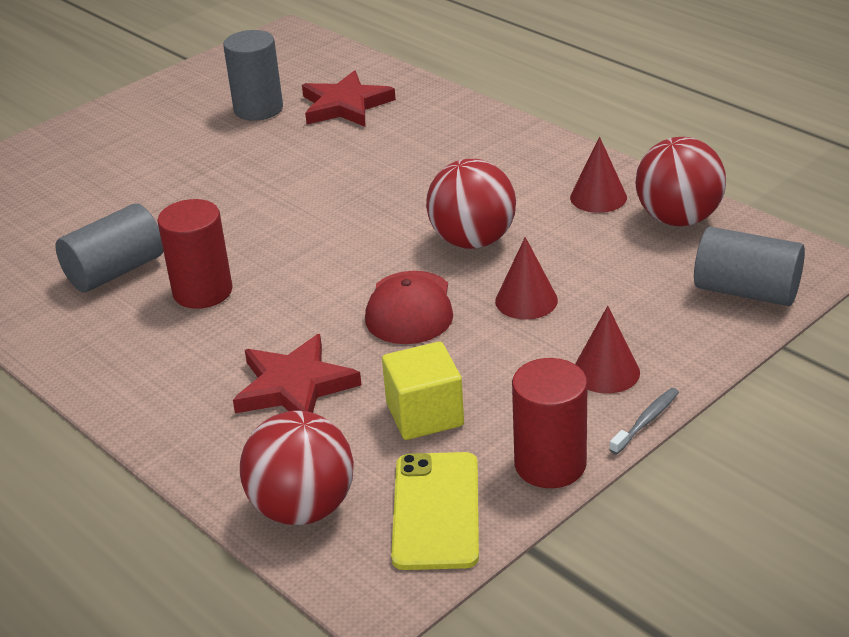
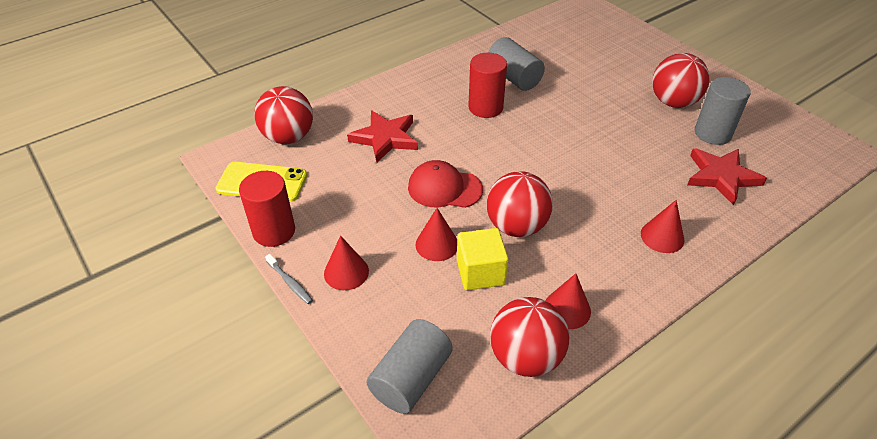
camera: 95 degrees right, 10 degrees up
yellow cube [382,341,464,440] -> yellow cube moved to [457,228,508,290]
none -> red cone [641,200,684,253]
none -> red ball [652,53,710,108]

